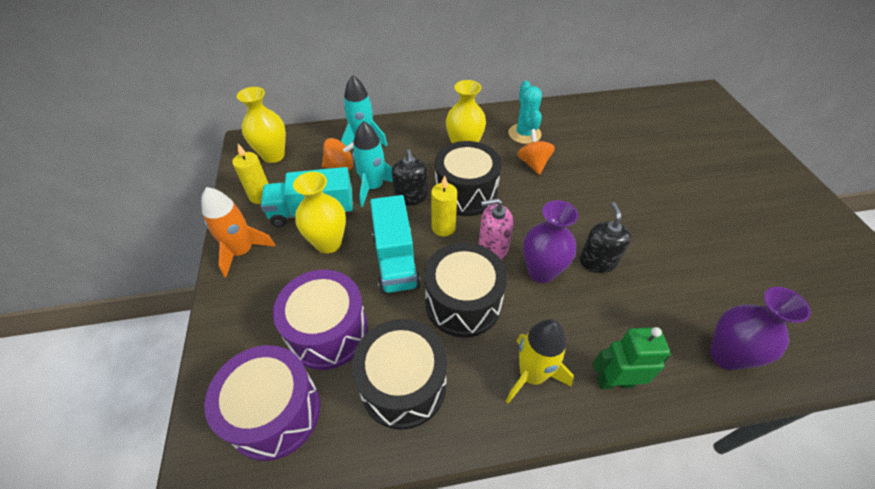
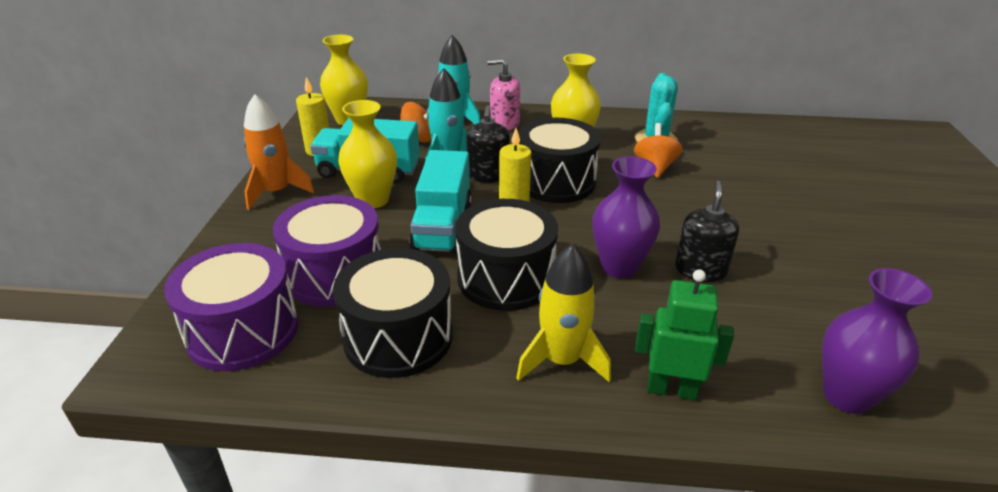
camera: 15 degrees right, 15 degrees down
pink soap dispenser [479,198,514,259] -> pink soap dispenser moved to [487,59,520,131]

